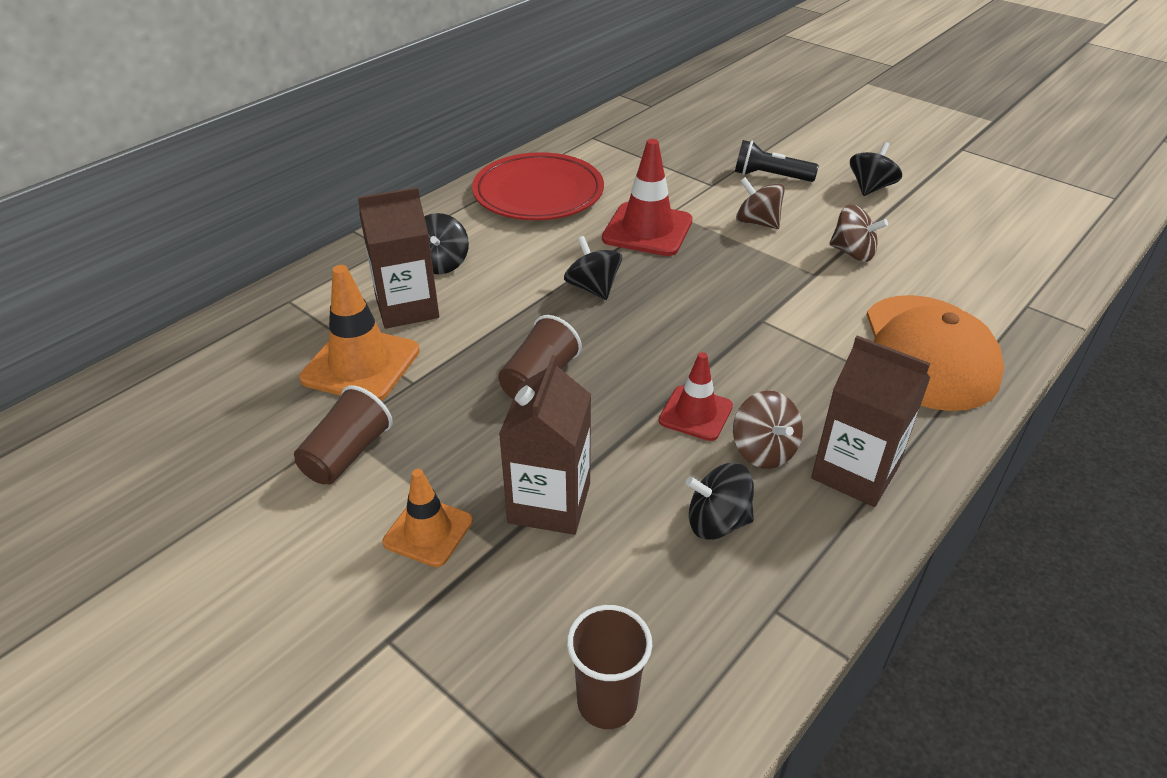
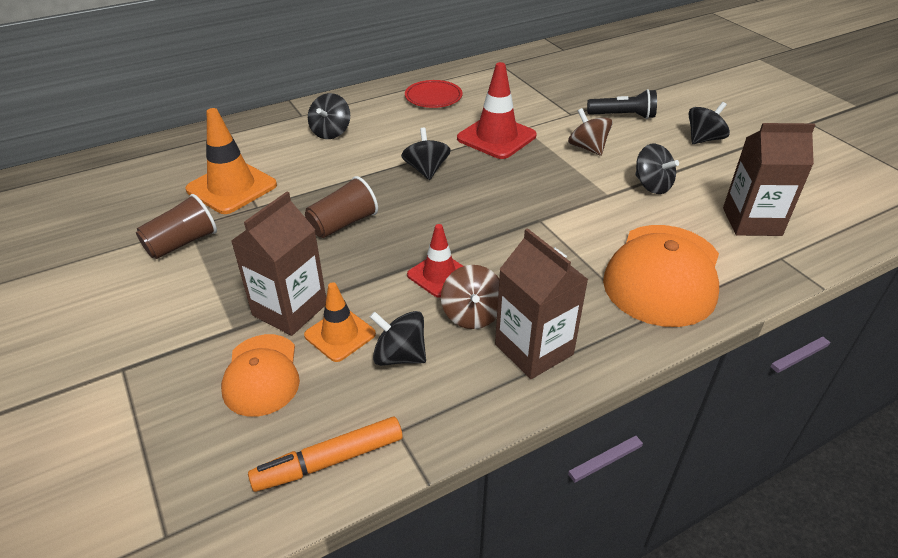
camera: 20 degrees right, 0 degrees up
brown carton [358,187,439,329] -> brown carton moved to [723,123,815,236]
orange traffic cone [382,469,473,567] -> orange traffic cone moved to [304,282,376,362]
red plate [472,152,604,220] -> red plate [405,80,463,108], size x0.57
brown cup [567,605,652,729] -> none
black flashlight [735,140,819,182] -> black flashlight turned 150 degrees clockwise [587,89,657,119]
brown spinning top [830,204,888,262] -> black spinning top [635,144,679,194]
none -> orange cap [221,334,300,417]
none -> orange marker [248,417,403,492]

